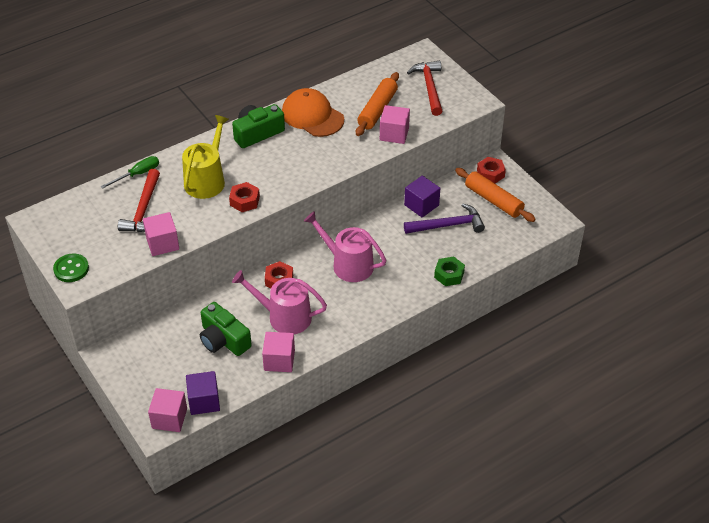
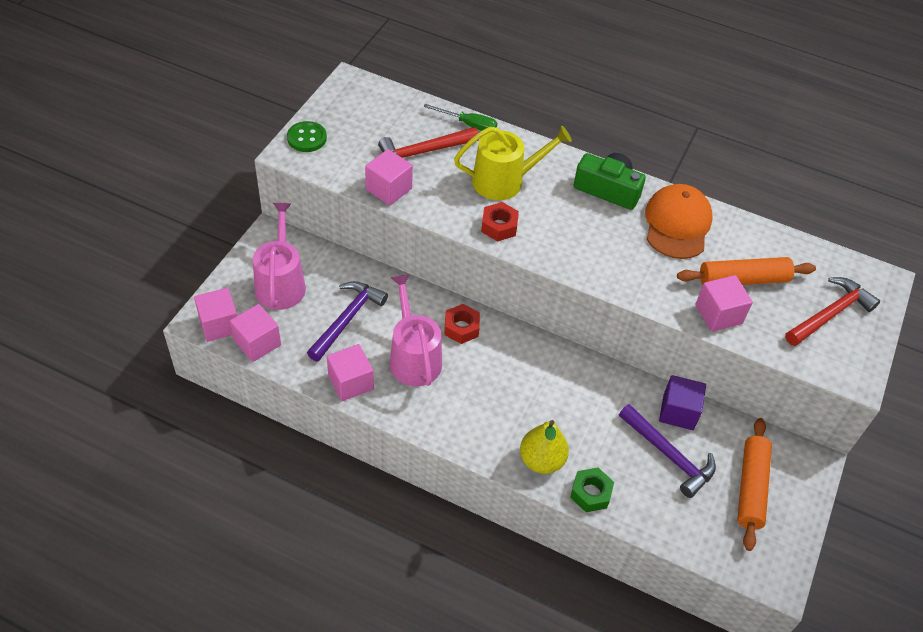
camera: 55 degrees right, 5 degrees up
purple cube [186,371,220,415] -> pink cube [230,304,281,362]
green camera [200,302,252,356] -> purple hammer [307,281,388,362]
pink watering can [304,211,386,282] -> pink watering can moved to [253,203,306,310]
red nut [477,157,506,183] -> none
none -> yellow pear [520,420,569,474]

